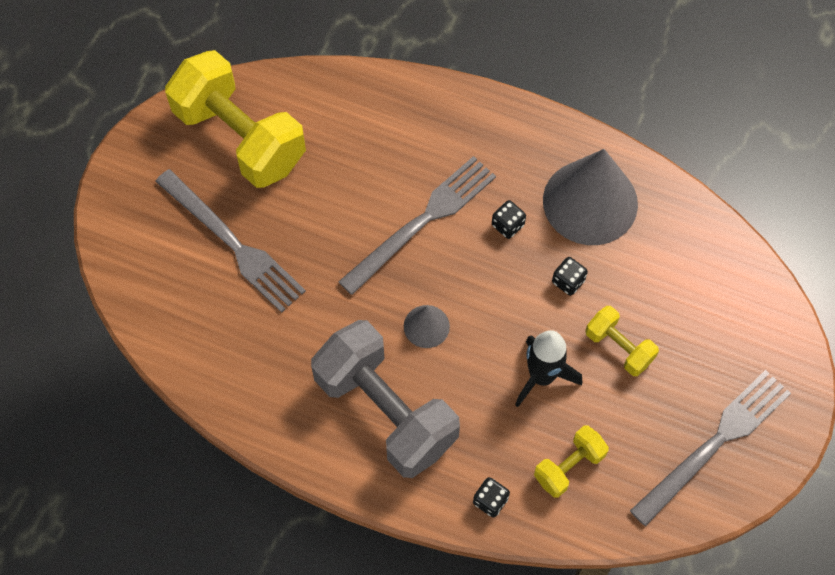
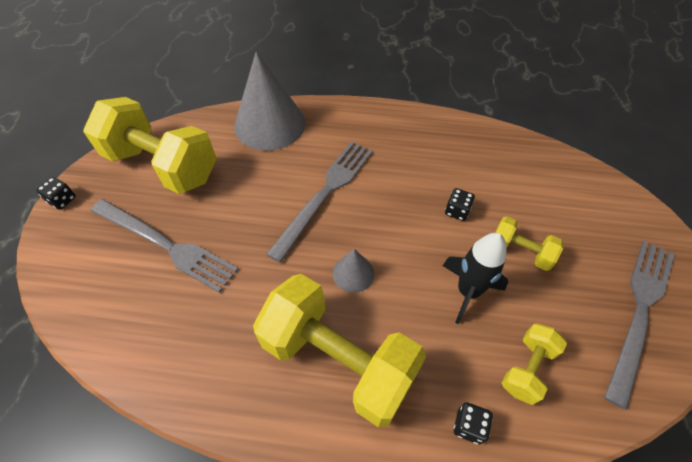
camera: 15 degrees left, 10 degrees down
grey dumbbell [311,320,460,478] -> yellow dumbbell [253,274,426,427]
black dice [492,200,526,239] -> black dice moved to [36,177,76,210]
grey cone [543,149,638,245] -> grey cone moved to [234,52,305,151]

